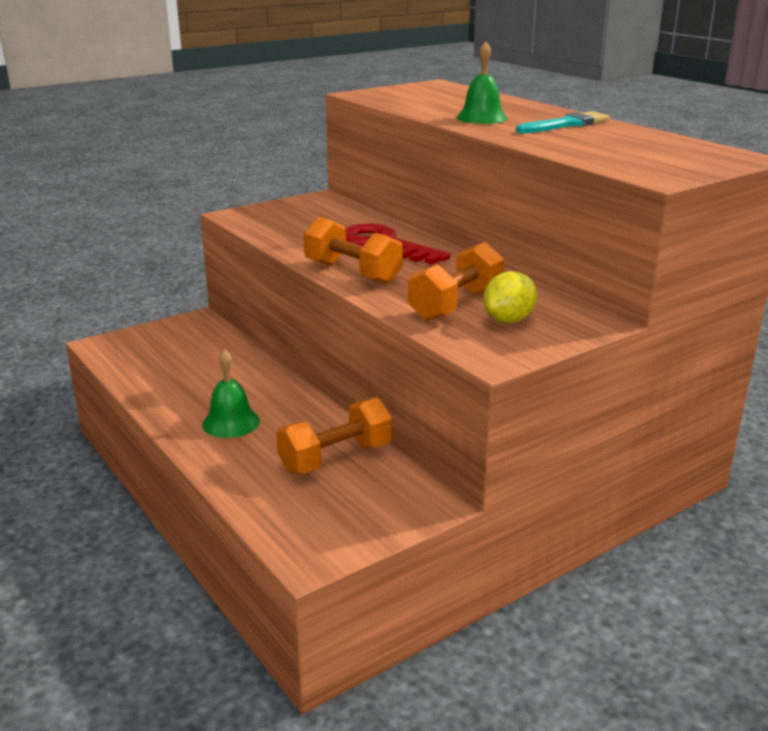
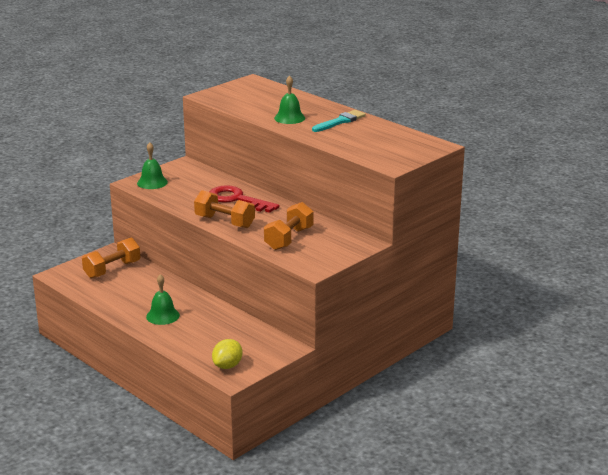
camera: 10 degrees left, 0 degrees up
orange dumbbell [276,398,392,474] -> orange dumbbell moved to [82,238,141,279]
yellow lemon [483,271,538,323] -> yellow lemon moved to [212,339,243,369]
none -> green bell [137,142,168,189]

